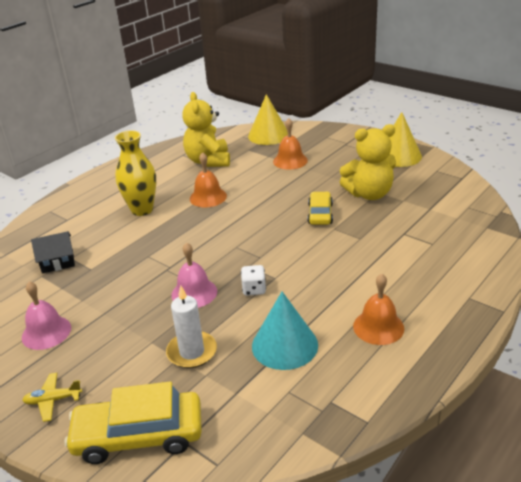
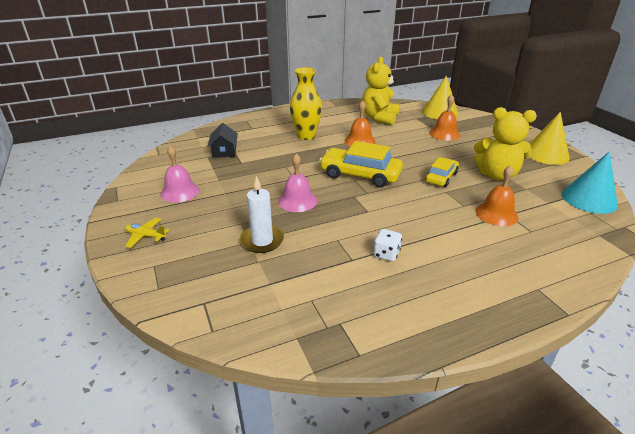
camera: 25 degrees right, 0 degrees up
black house [31,231,75,274] -> black house turned 75 degrees clockwise [207,123,238,158]
yellow car [64,381,202,464] -> yellow car moved to [319,141,403,188]
white dice [241,265,266,296] -> white dice moved to [373,229,402,262]
turquoise cone [252,292,318,370] -> turquoise cone moved to [562,152,618,214]
orange bell [353,274,404,345] -> orange bell moved to [475,165,518,226]

